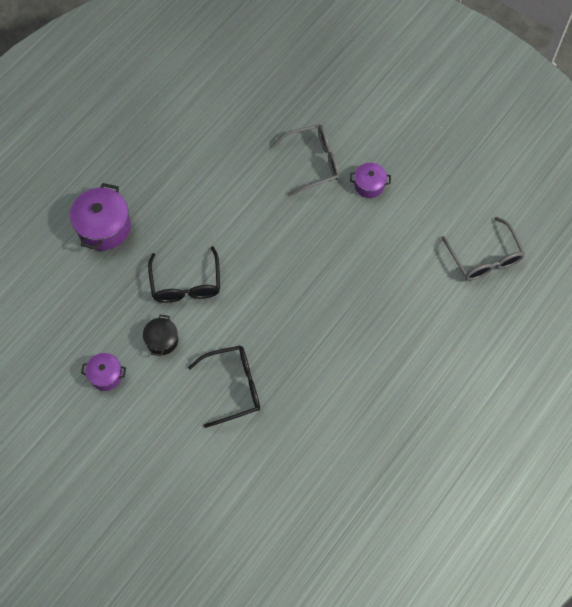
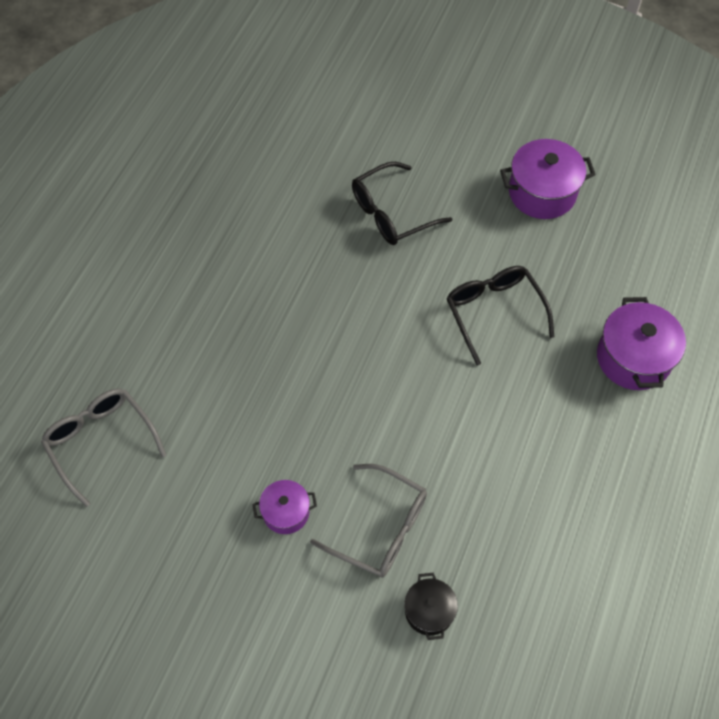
camera: 165 degrees right, 5 degrees down
purple pot [81,353,126,391] -> purple pot [500,139,596,219], size x1.73
black pot [143,315,178,356] -> black pot moved to [404,573,458,640]
grey glasses [271,124,340,196] -> grey glasses turned 120 degrees counterclockwise [310,464,427,578]

